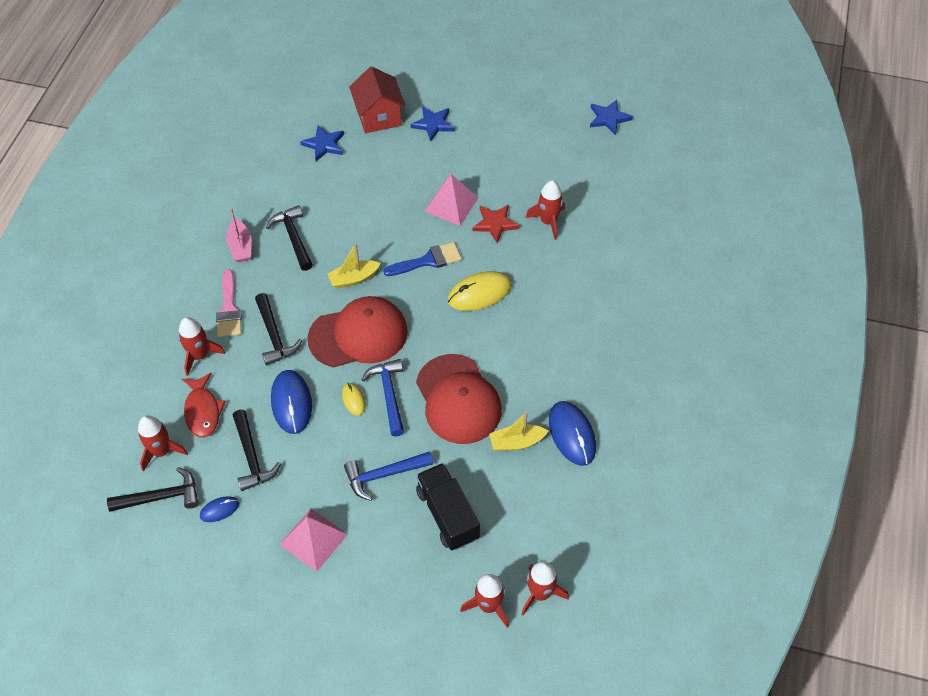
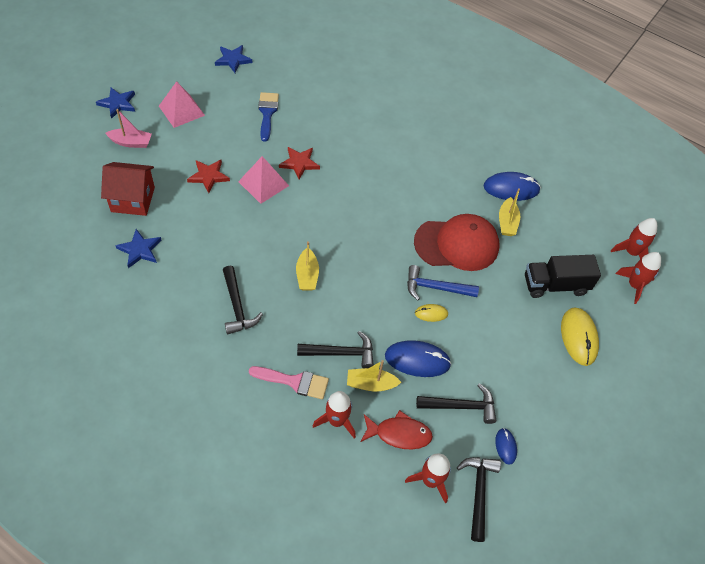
camera: 75 degrees left, 0 degrees up
pink boat [226,208,252,262] -> pink boat moved to [105,109,152,148]
black hammer [266,205,313,271] -> black hammer turned 105 degrees counterclockwise [223,266,263,335]
pink pyramid [279,509,348,572] -> pink pyramid moved to [159,81,205,128]
red cap [307,296,407,368] -> none
blue hammer [344,451,433,501] -> none
blue brush [383,242,462,276] -> blue brush moved to [258,92,279,142]
blue star [410,106,455,141] -> blue star moved to [96,88,135,119]
yellow mouse [448,271,512,311] -> yellow mouse moved to [561,307,599,366]
red rocket [526,180,565,240] -> none
none -> red star [187,160,230,193]
none -> yellow boat [347,360,402,392]

